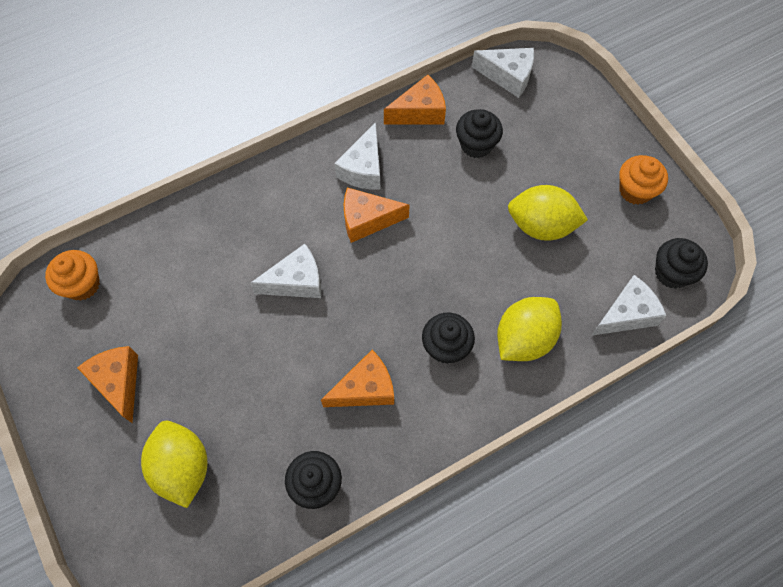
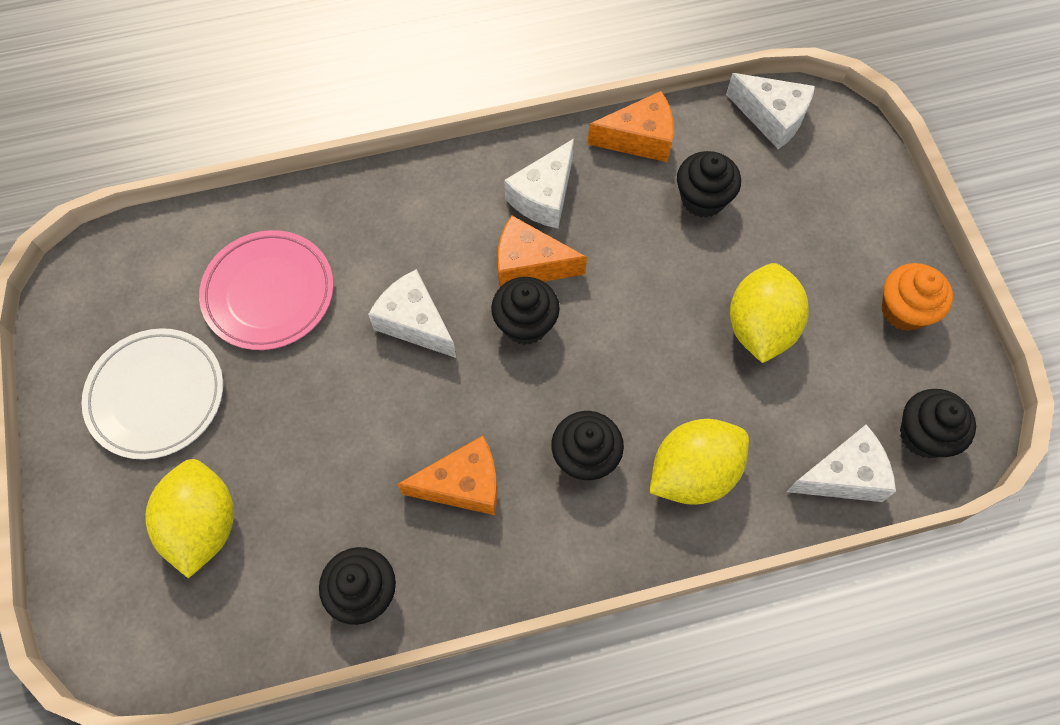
camera: 15 degrees right, 0 degrees up
orange cupcake [45,250,100,301] -> none
orange cheese [77,346,138,423] -> white plate [81,328,223,460]
white cheese [250,244,321,298] -> white cheese turned 135 degrees counterclockwise [368,269,456,358]
yellow lemon [508,185,588,241] -> yellow lemon turned 75 degrees clockwise [730,263,809,363]
none -> pink plate [199,230,334,350]
none -> black cupcake [491,277,560,345]

